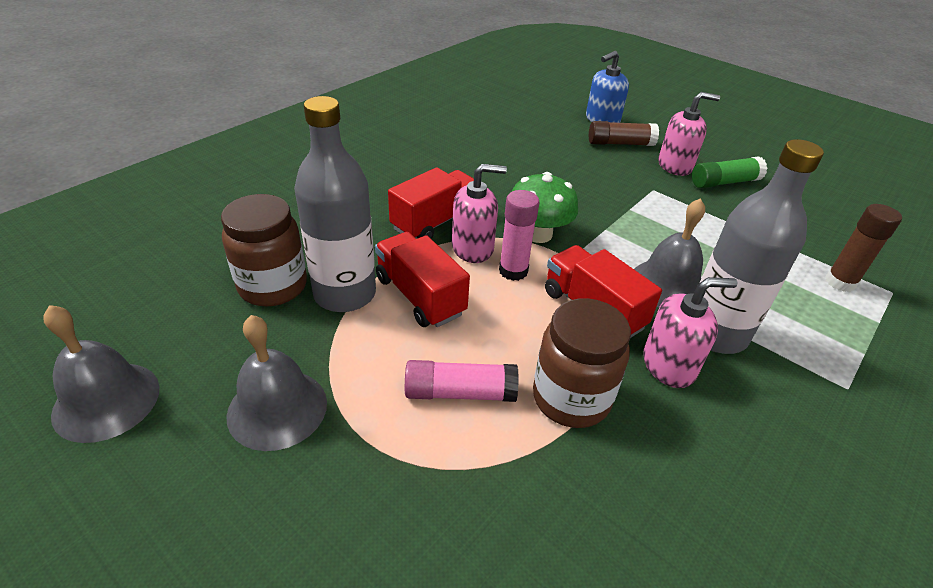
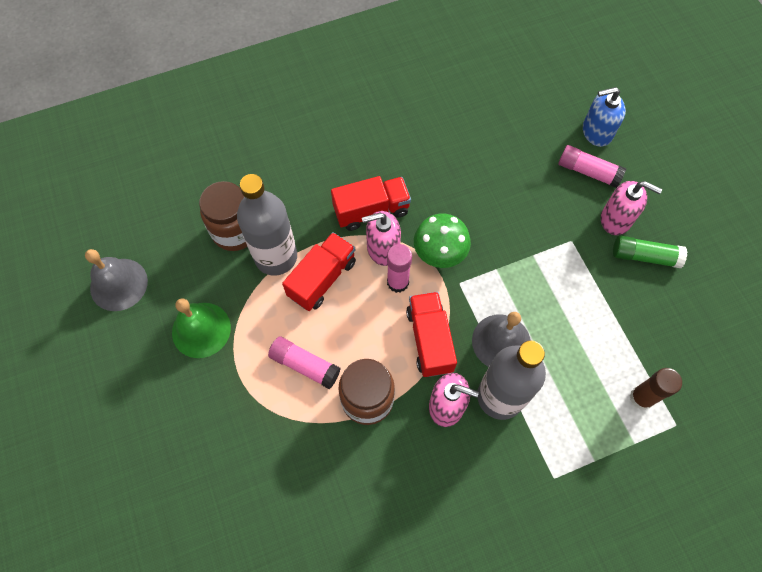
camera: 30 degrees right, 25 degrees up
grey bell [226,315,327,451] -> green bell [172,298,231,358]
red truck [375,232,470,327] -> red truck turned 45 degrees clockwise [282,232,356,311]
pink soap dispenser [452,164,507,263] -> pink soap dispenser turned 150 degrees clockwise [362,211,401,266]
brown glue stick [589,121,659,146] -> pink glue stick [558,145,626,188]

